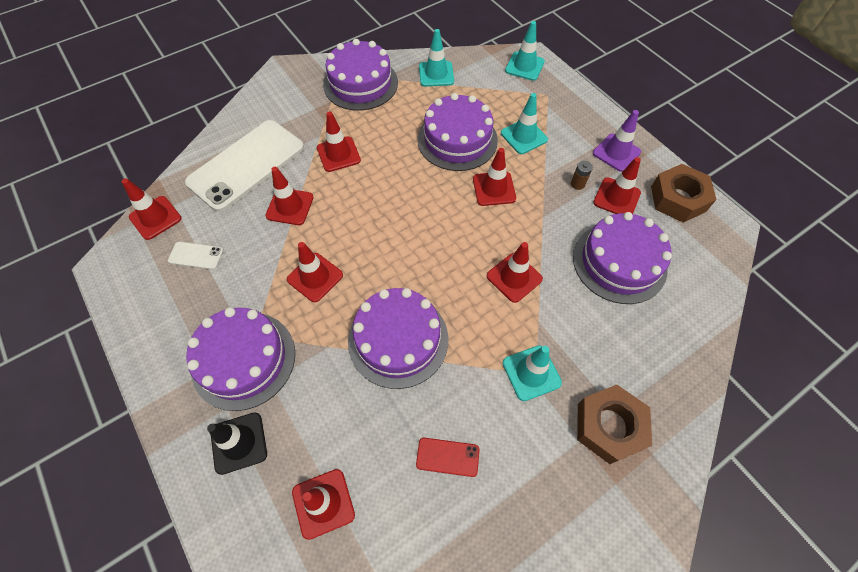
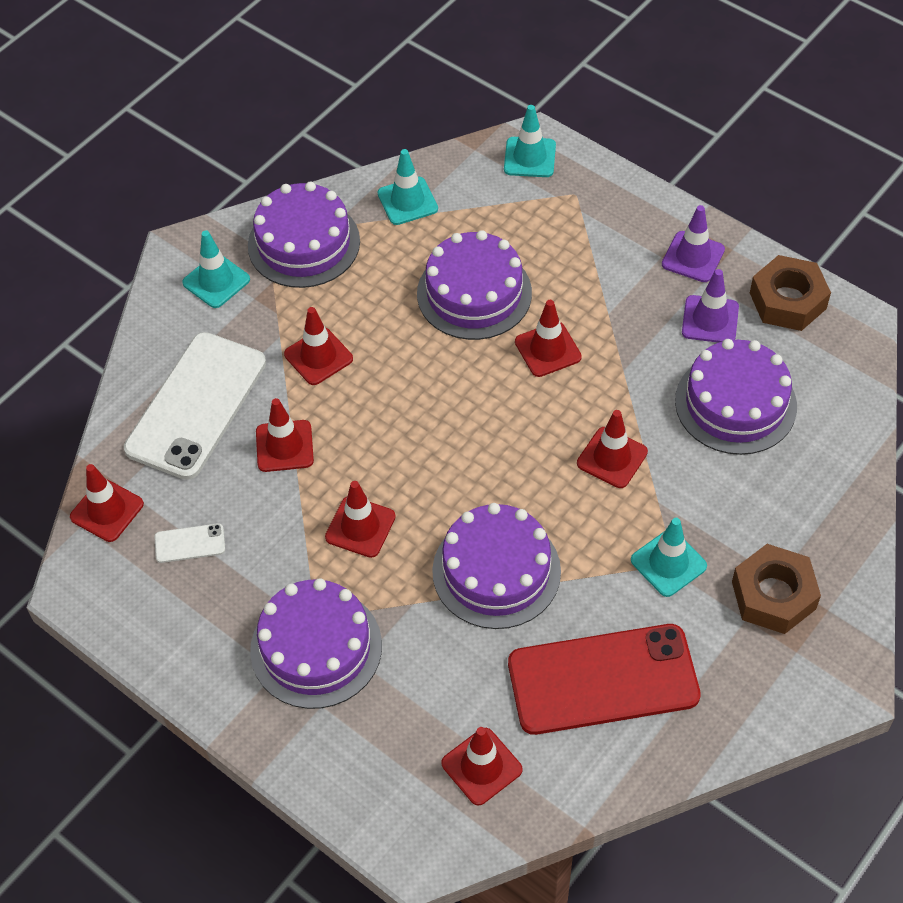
camera: 15 degrees left, 5 degrees down
black traffic cone [207,412,267,475] -> none
red phone [416,438,479,477] -> red phone [508,624,701,735], size x2.48
turquoise traffic cone [501,93,548,154] -> turquoise traffic cone moved to [182,230,250,308]
brown battery [571,161,593,190] -> none
red traffic cone [593,157,641,214] -> purple traffic cone [682,269,739,343]

